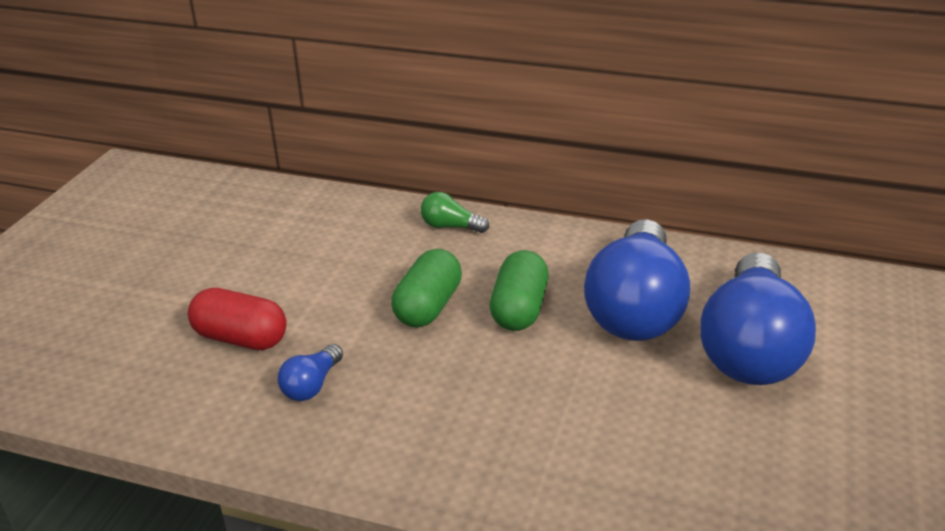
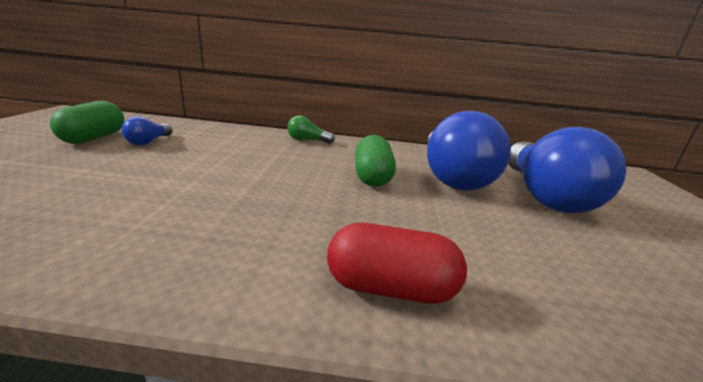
camera: 15 degrees left, 10 degrees down
red capsule [188,288,287,350] -> red capsule moved to [327,223,467,304]
blue light bulb [277,344,343,401] -> blue light bulb moved to [121,116,173,145]
green capsule [391,249,462,327] -> green capsule moved to [50,101,124,144]

